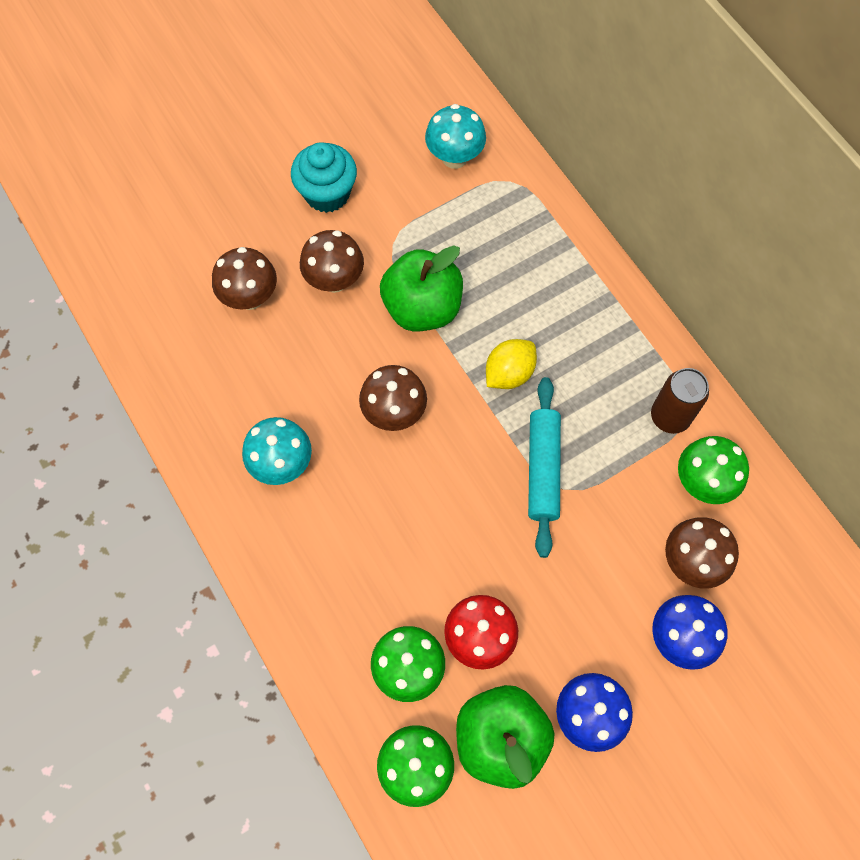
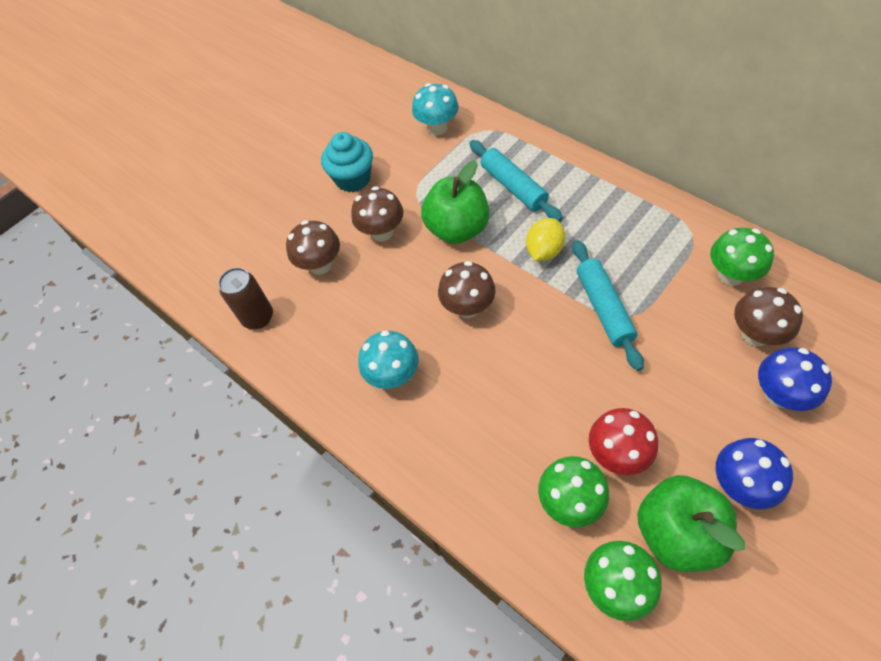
camera: 10 degrees left, 10 degrees down
brown can [651,368,709,434] -> brown can moved to [218,268,273,329]
none -> turquoise rolling pin [469,140,563,222]

